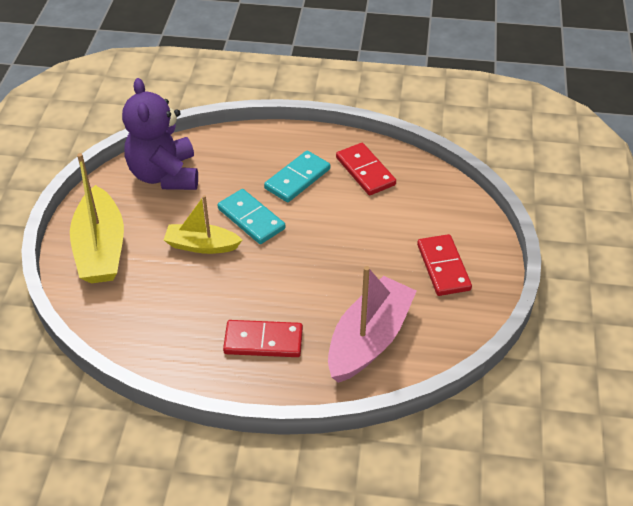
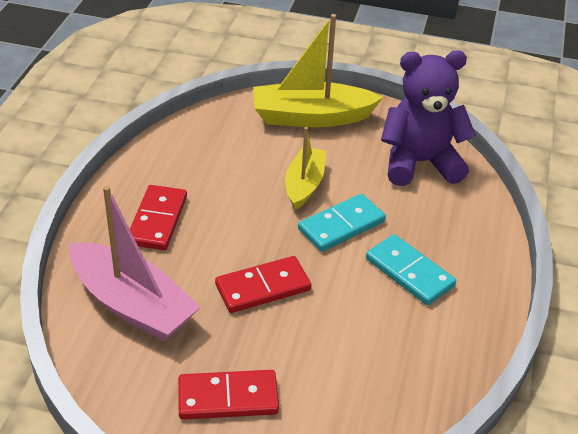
camera: 95 degrees right, 5 degrees down
red domino [336,143,396,195] -> red domino moved to [215,256,311,313]

